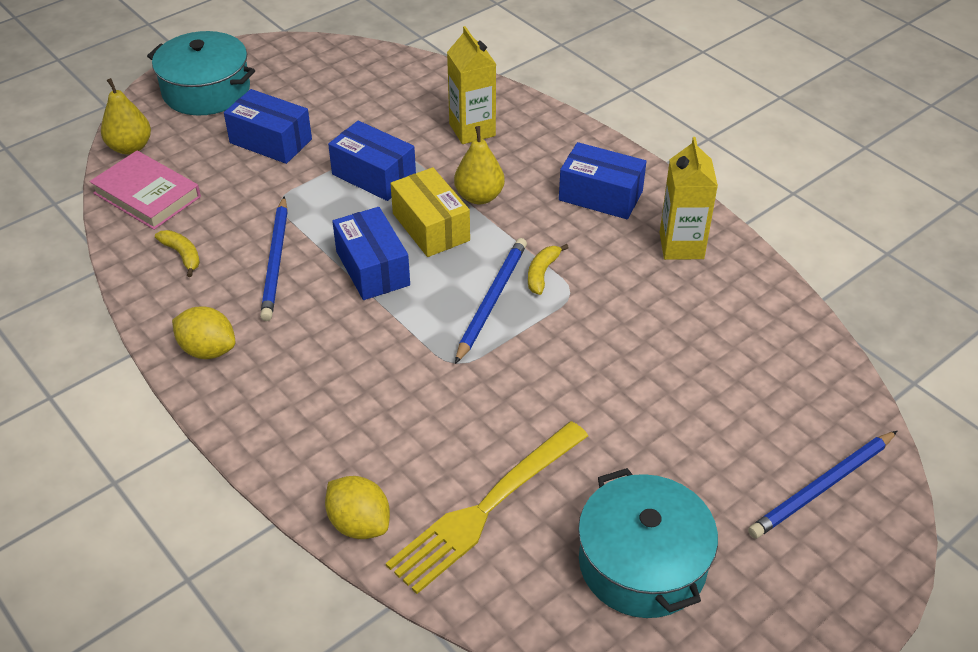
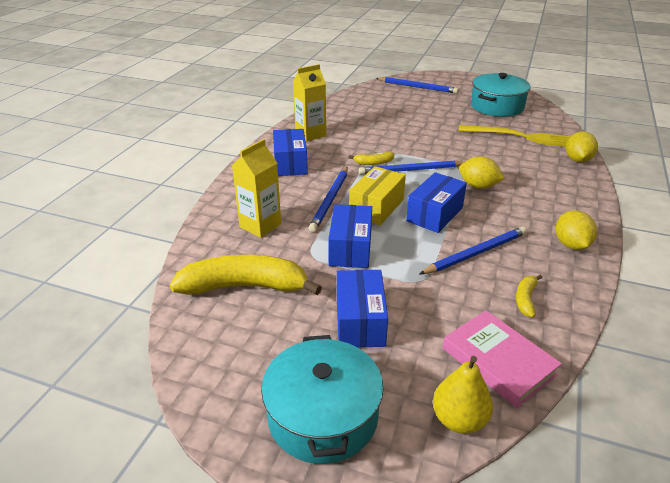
camera: 120 degrees left, 10 degrees down
pink book [89,151,201,230] -> pink book turned 45 degrees counterclockwise [443,310,562,408]
yellow pear [454,126,505,204] -> blue pencil [309,167,348,232]
none -> yellow banana [170,255,322,295]
none -> yellow lemon [459,156,504,189]

